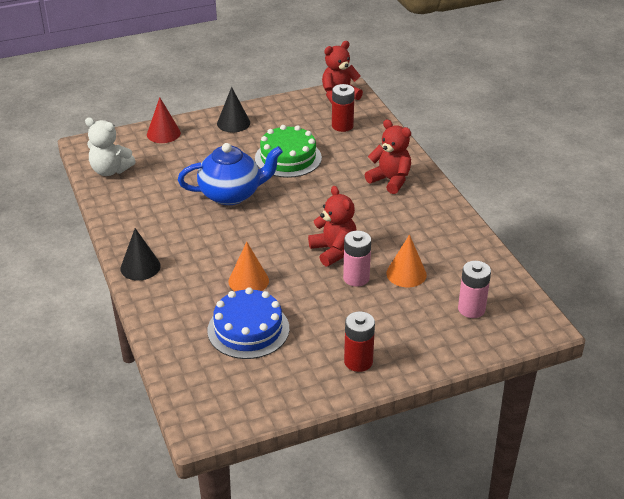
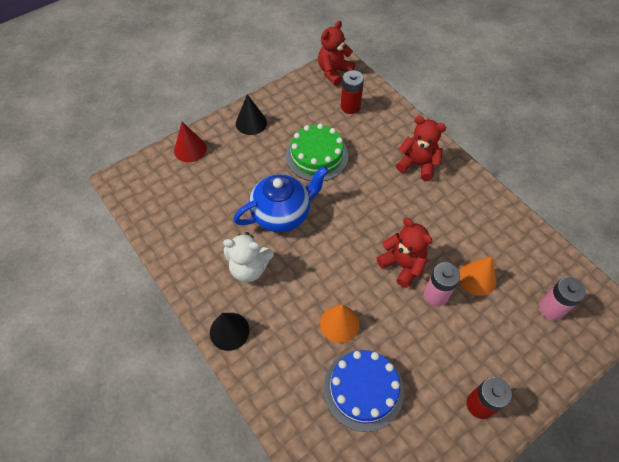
camera: 15 degrees left, 20 degrees up
white teddy bear [85,117,136,176] -> white teddy bear moved to [223,232,274,282]

